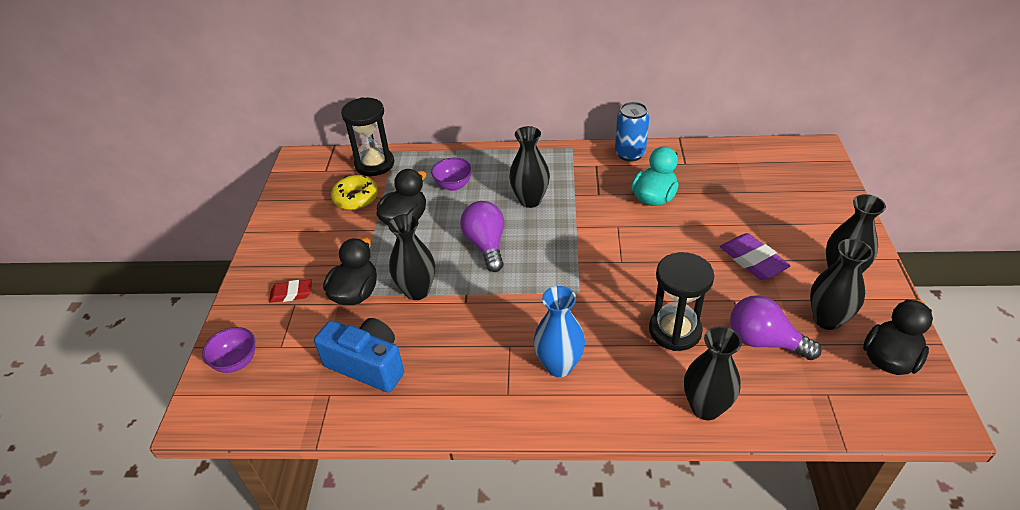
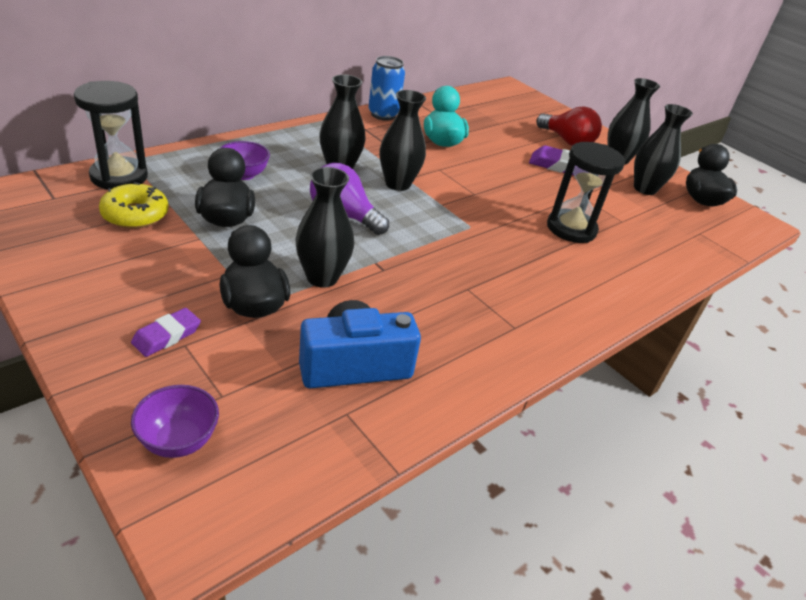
camera: 50 degrees left, 5 degrees down
red eraser [269,279,312,303] -> purple eraser [131,308,201,357]
blue vase [534,286,585,377] -> none
black vase [684,326,742,420] -> black vase moved to [380,90,426,191]
purple light bulb [730,295,821,360] -> none
none -> red light bulb [536,106,602,146]

